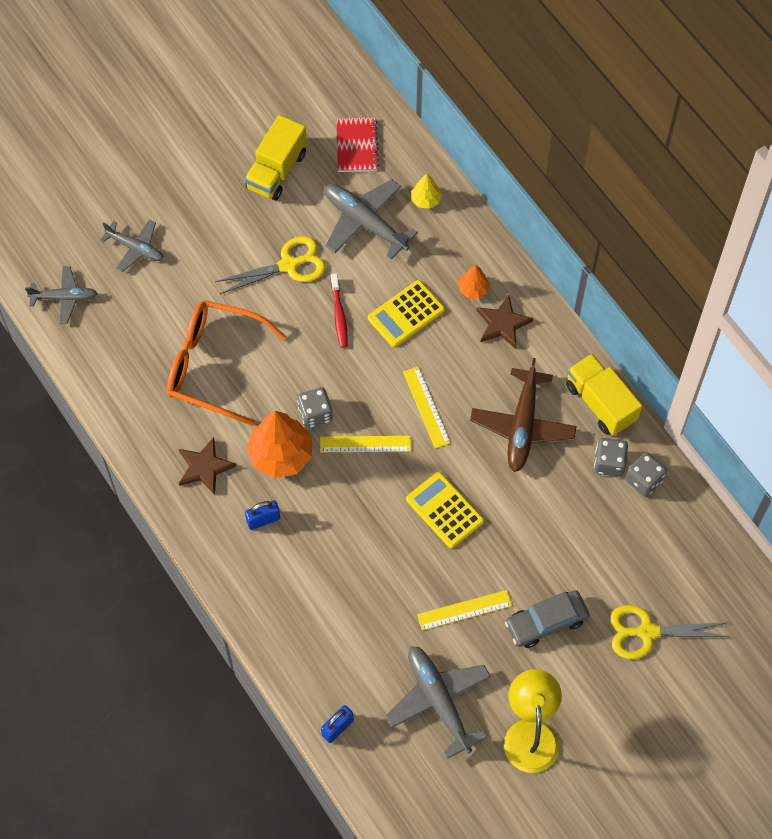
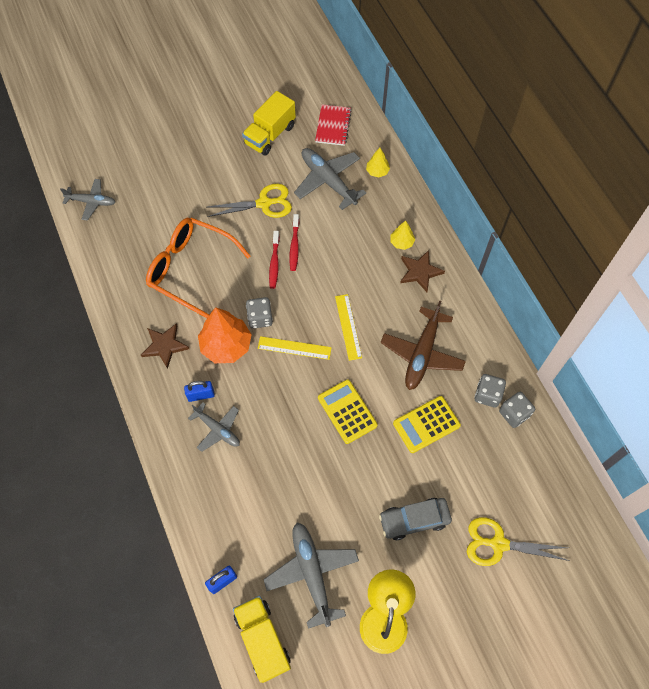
camera: 10 degrees right, 0 degrees up
grey plane [100,220,164,272] -> grey plane moved to [188,402,240,452]
yellow calculator [368,280,445,347] -> yellow calculator moved to [393,396,461,453]
yellow ruler [417,590,512,631] -> none
orange tree [458,265,490,299] -> yellow tree [391,221,415,250]
yellow truck [566,353,642,436] -> yellow truck moved to [233,596,291,683]
none -> red toothbrush [269,231,280,289]

